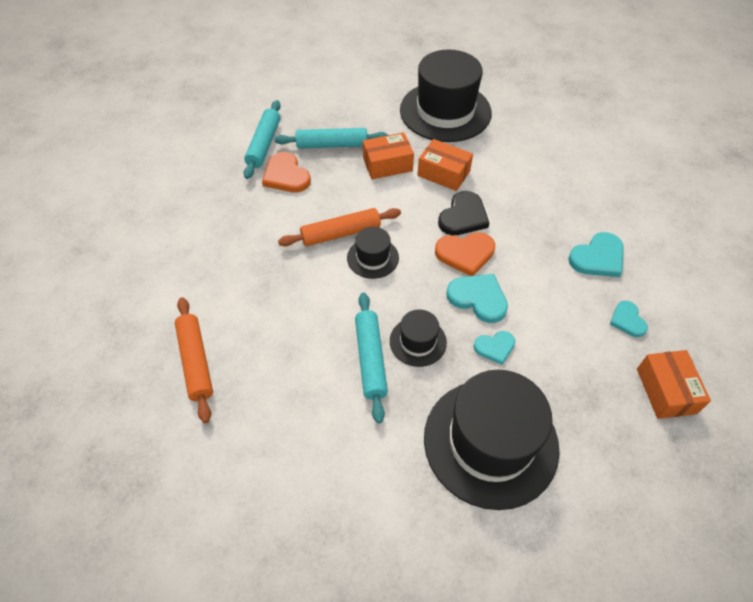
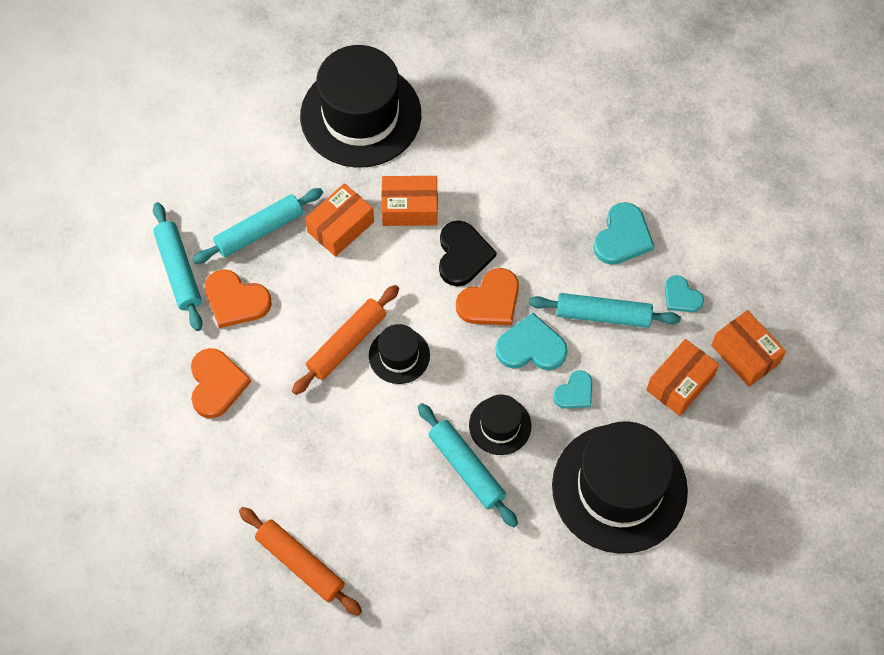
camera: 30 degrees left, 10 degrees up
none -> orange heart [191,348,251,418]
none -> turquoise rolling pin [529,293,681,328]
none -> orange box [646,339,719,416]

